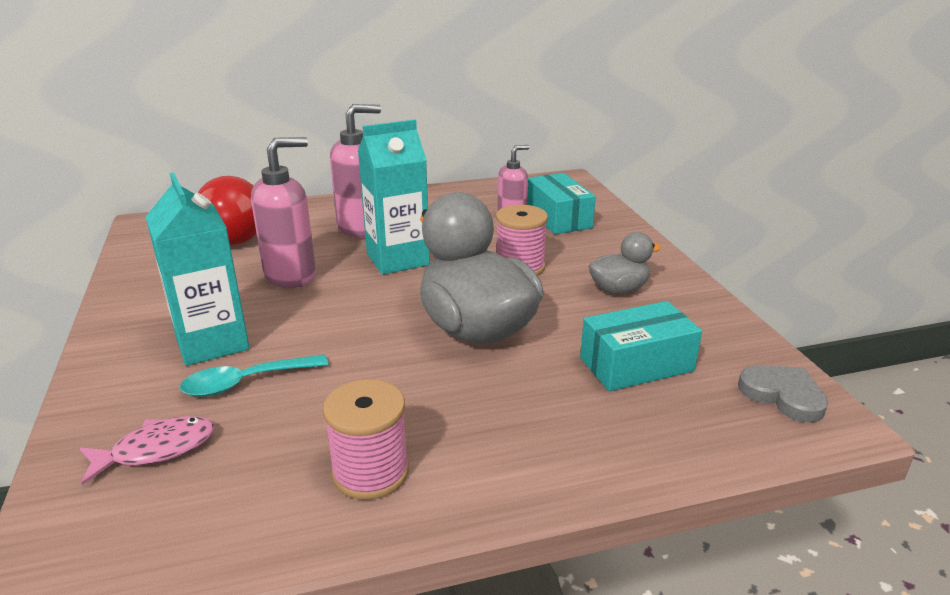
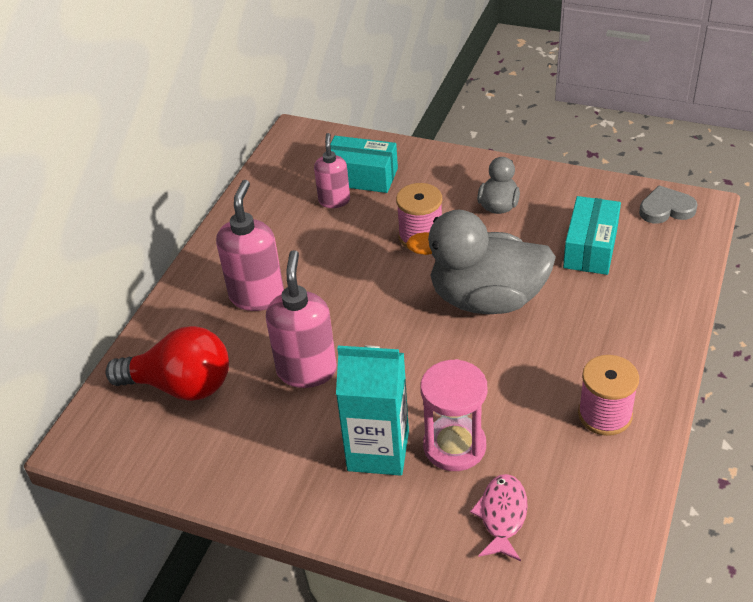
camera: 50 degrees left, 15 degrees up
turquoise spoon [180,354,328,397] -> pink hourglass [420,359,487,471]
turquoise carton [358,119,430,275] -> none

